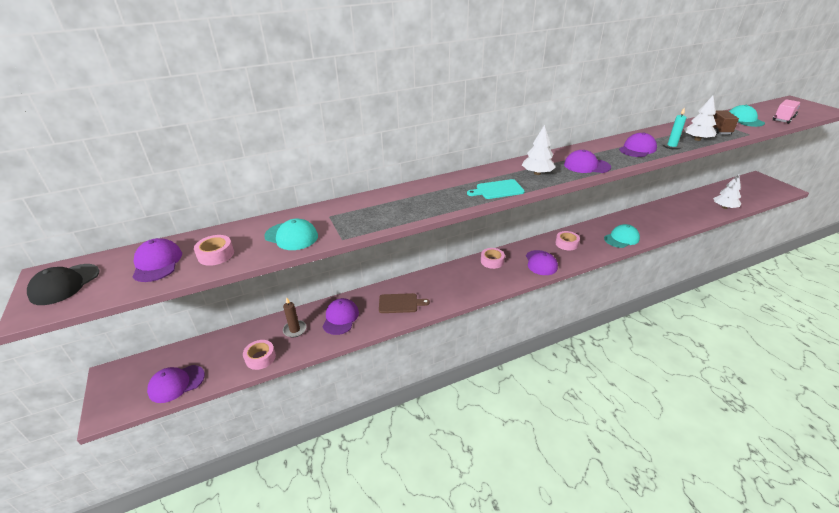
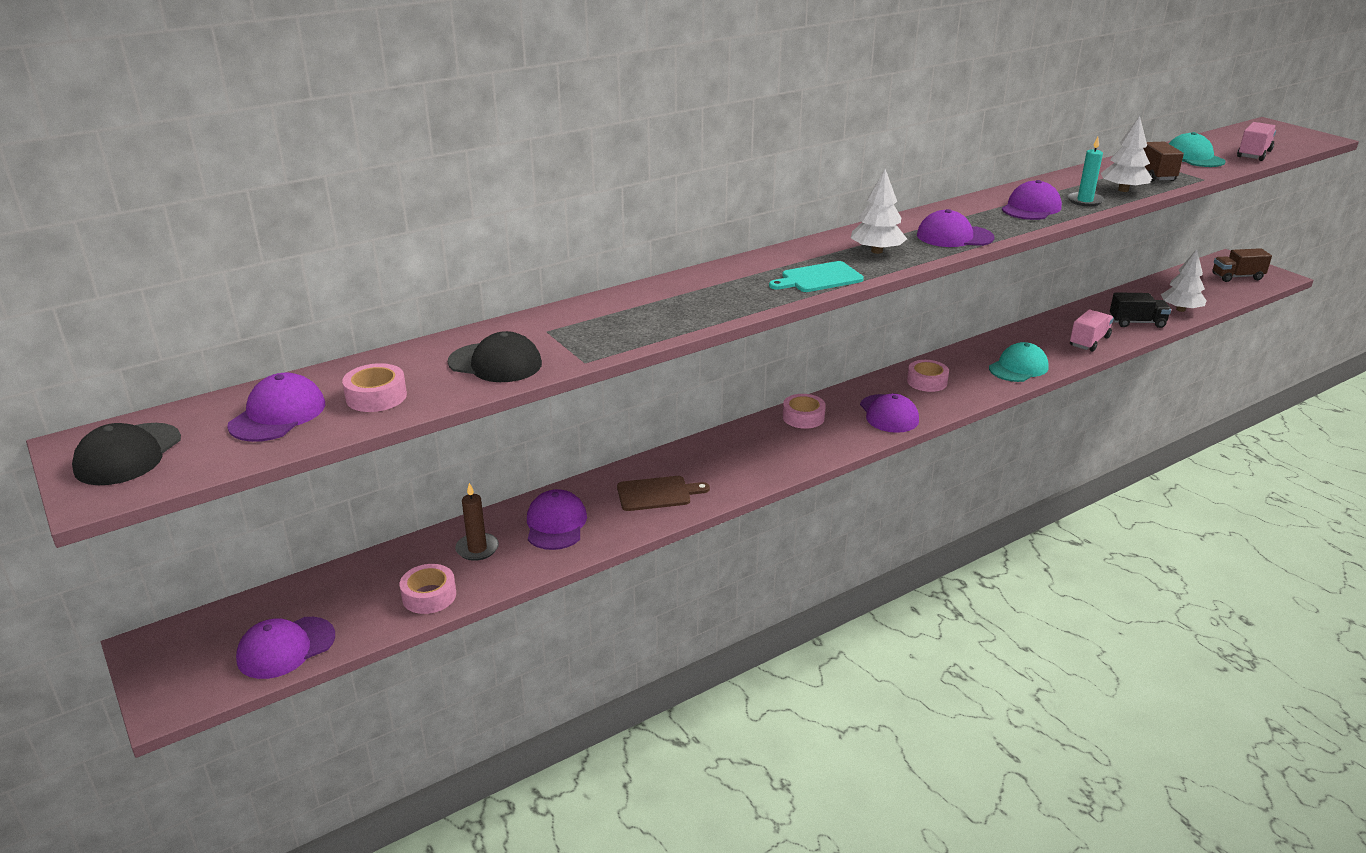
camera: 10 degrees left, 5 degrees down
purple cap [132,238,182,282] -> purple cap turned 45 degrees clockwise [227,373,325,442]
turquoise cap [264,218,318,250] -> black cap [448,331,542,382]
none -> pink truck [1070,310,1114,352]
none -> black truck [1110,292,1171,328]
none -> brown truck [1212,248,1272,282]

